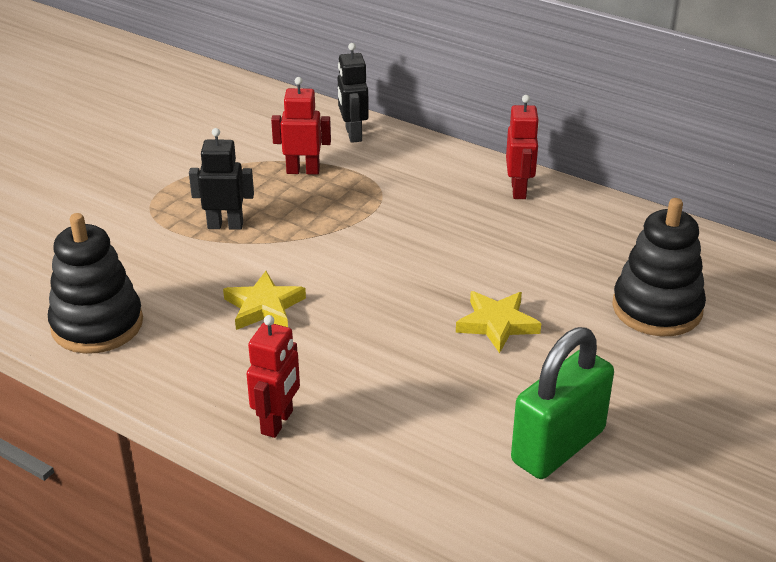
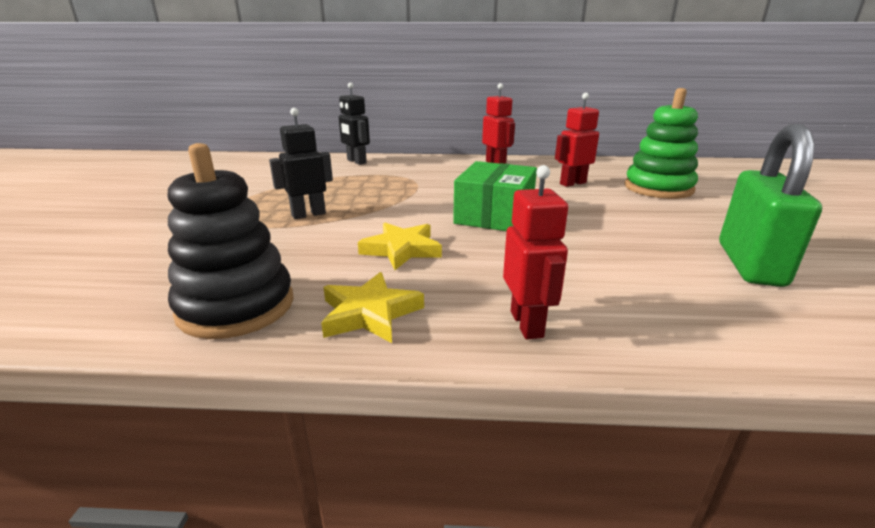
camera: 30 degrees left, 10 degrees down
red robot [271,77,331,175] -> red robot moved to [555,93,599,187]
yellow star [456,291,541,353] -> yellow star moved to [321,272,424,343]
black stacking toy [612,198,706,336] -> green stacking toy [625,88,698,199]
none -> green box [453,161,537,231]

